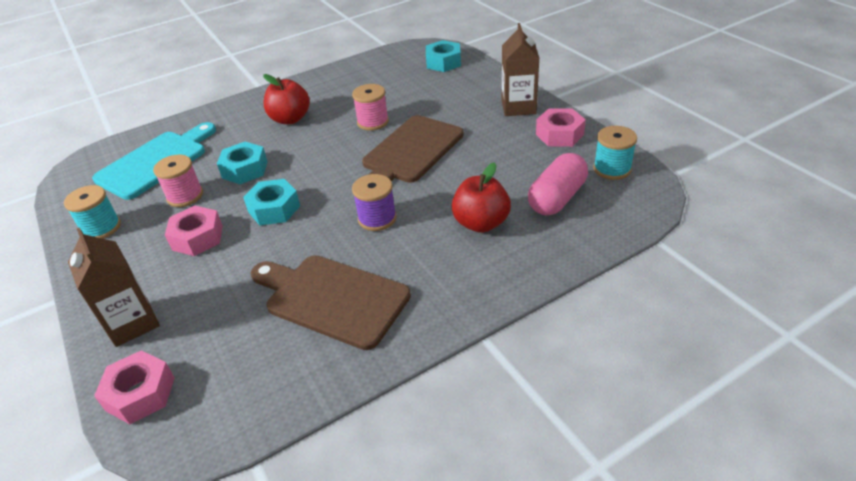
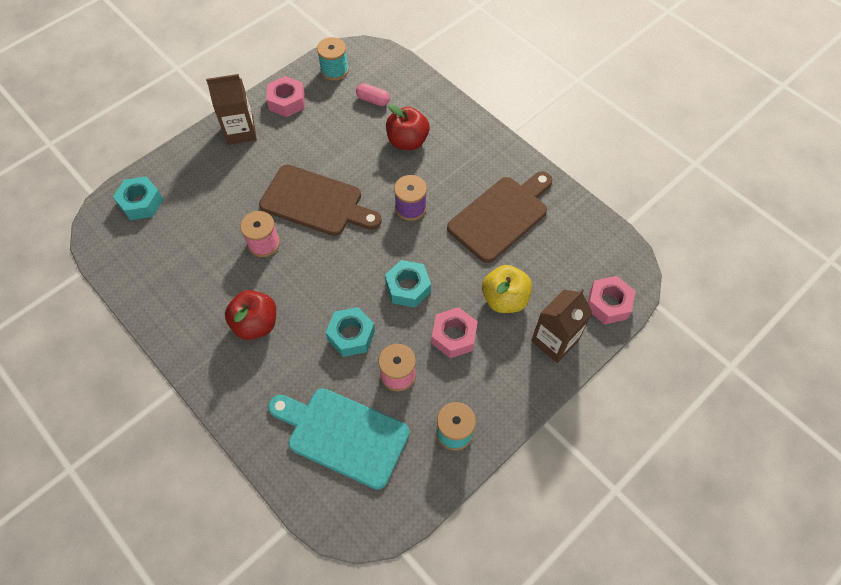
camera: 105 degrees left, 20 degrees up
brown cutting board [251,255,411,350] -> brown cutting board turned 150 degrees counterclockwise [447,171,553,263]
pink capsule [528,153,588,216] -> pink capsule [356,83,390,106], size x0.57
none -> yellow apple [482,265,532,313]

